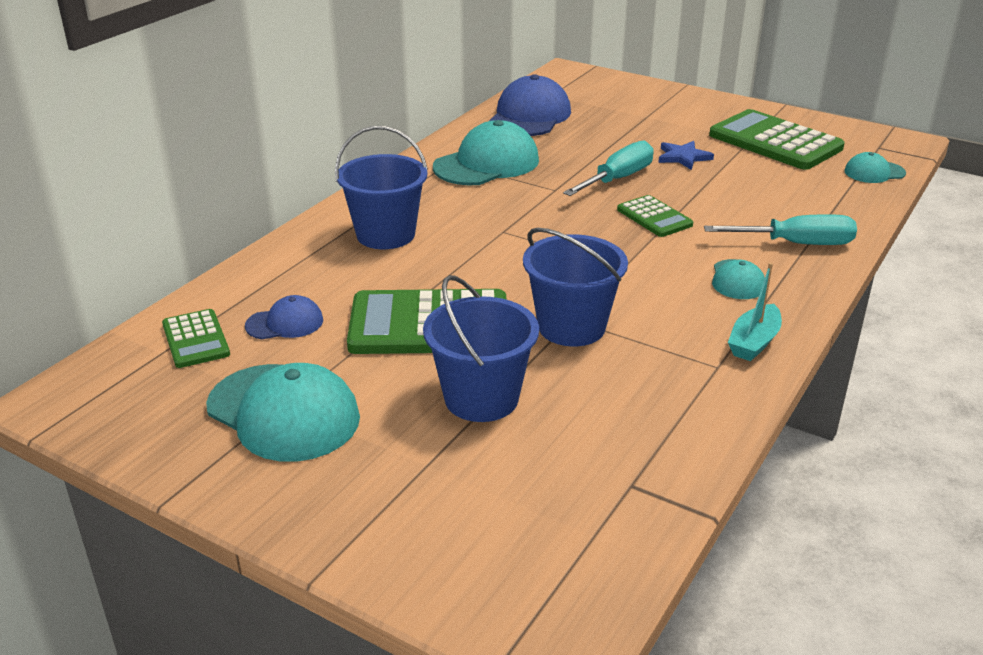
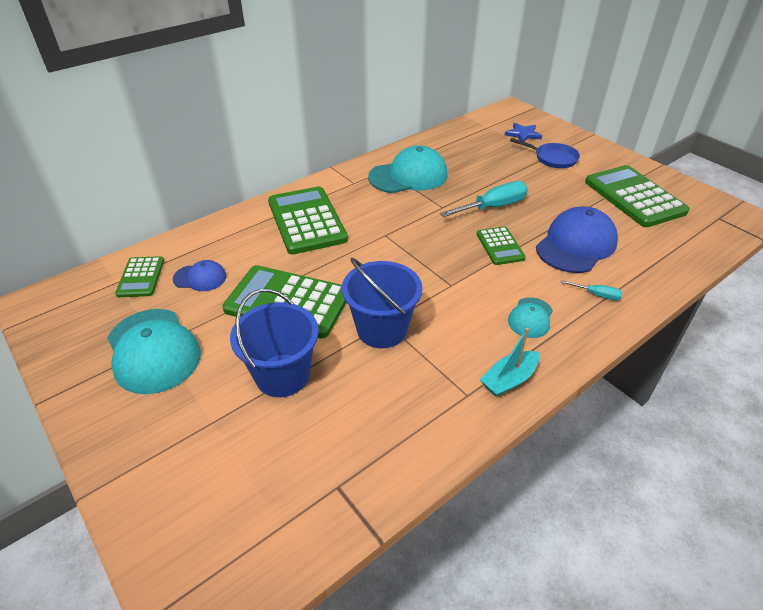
camera: 20 degrees right, 10 degrees up
blue bucket [335,126,428,249] -> green calculator [268,186,348,255]
blue cap [489,74,571,136] -> blue cap moved to [536,206,618,273]
blue star [658,141,714,170] -> blue star moved to [505,123,542,142]
turquoise screwdriver [704,214,857,245] -> turquoise screwdriver [560,280,622,301], size x0.50
turquoise cap [844,152,906,183] -> none
none -> blue pan [510,138,580,168]

